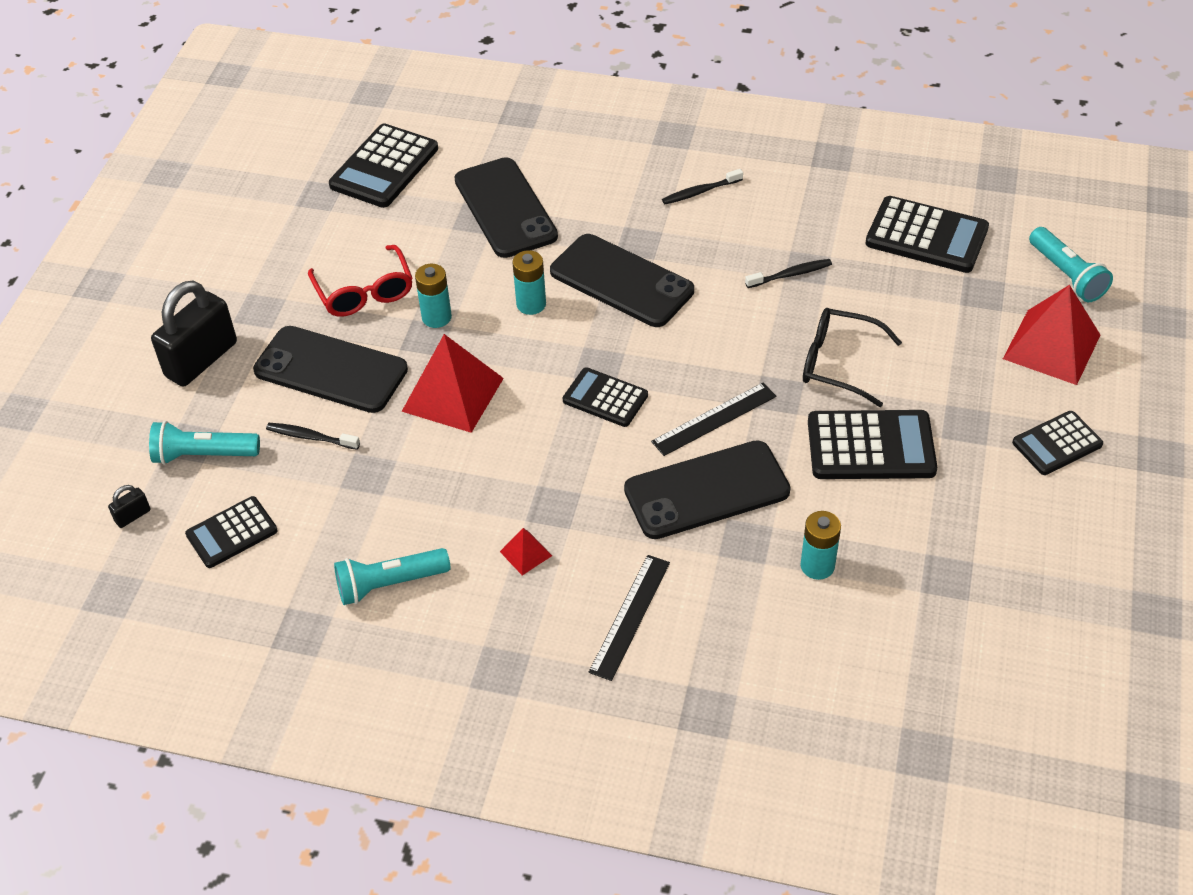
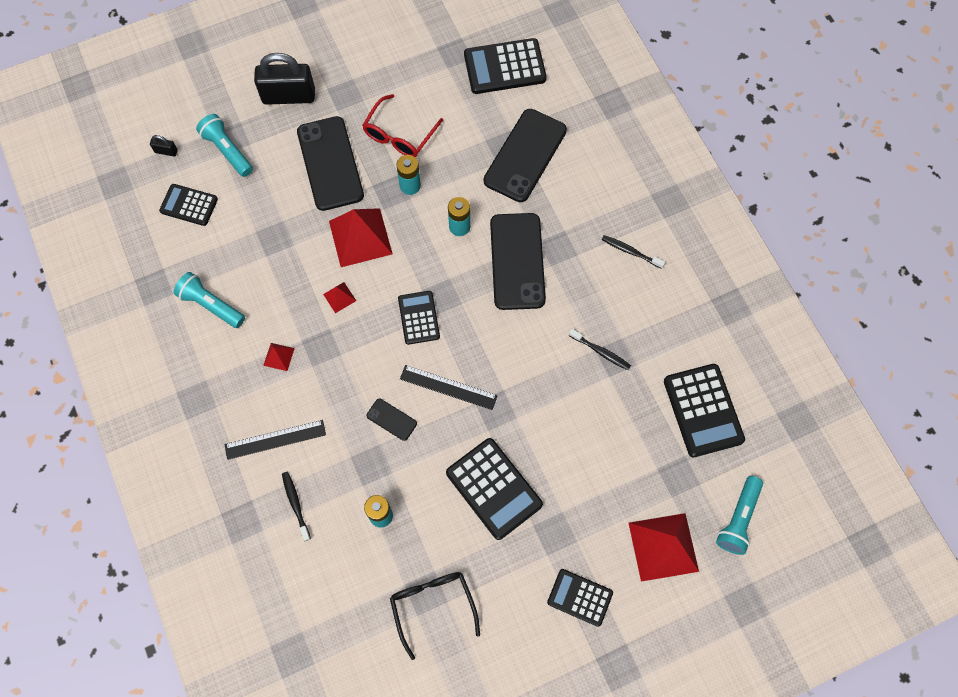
camera: 50 degrees right, 20 degrees up
black toothbrush [266,423,360,450] -> black toothbrush moved to [282,472,311,541]
black phone [624,440,790,539] -> black phone [366,399,417,441], size x0.45
black glasses [803,308,902,407] -> black glasses moved to [390,572,480,660]
none -> red pyramid [323,282,356,313]

